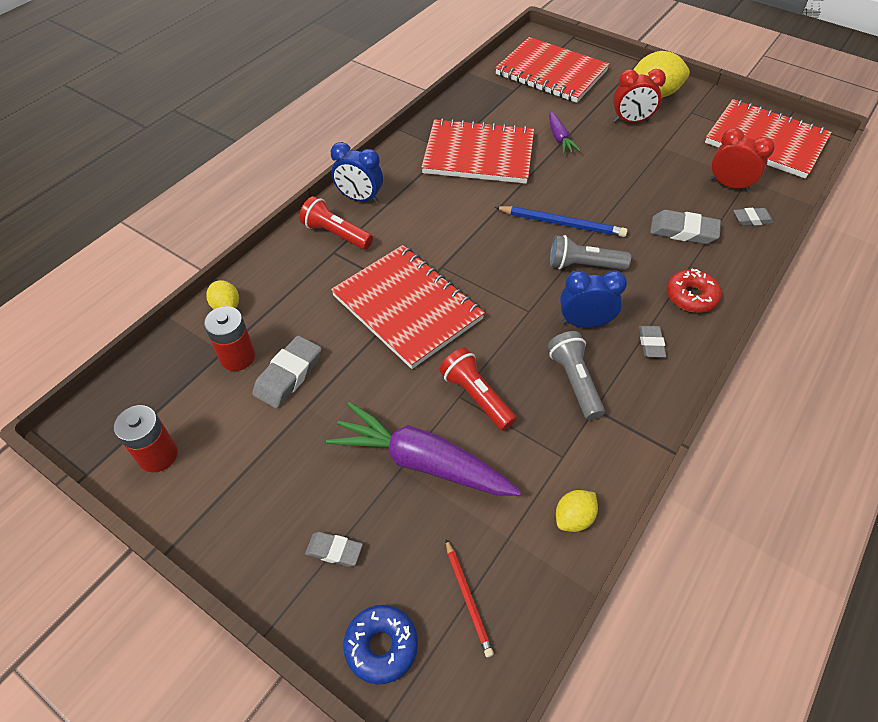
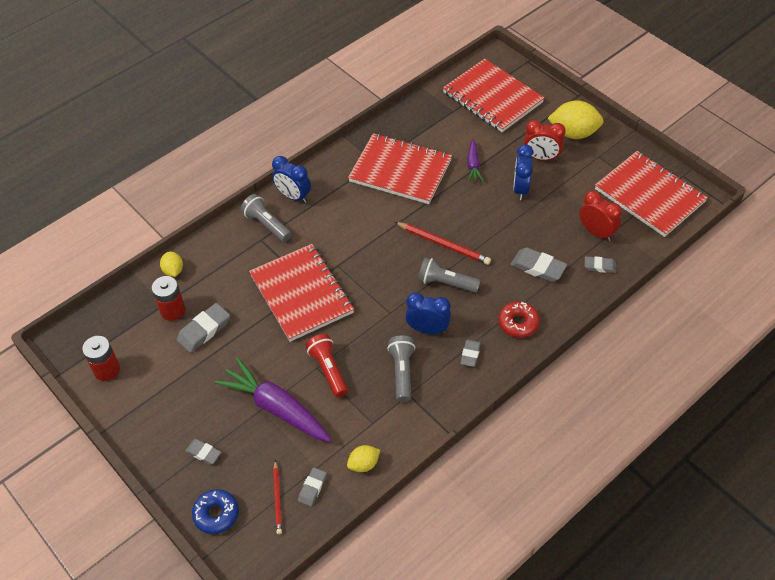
camera: 15 degrees right, 0 degrees up
red flashlight [299,196,373,250] -> grey flashlight [241,194,292,242]
blue pencil [495,206,628,237] -> red pencil [395,222,491,265]
none -> grey eraser [298,467,327,506]
none -> blue clock [513,144,534,200]

